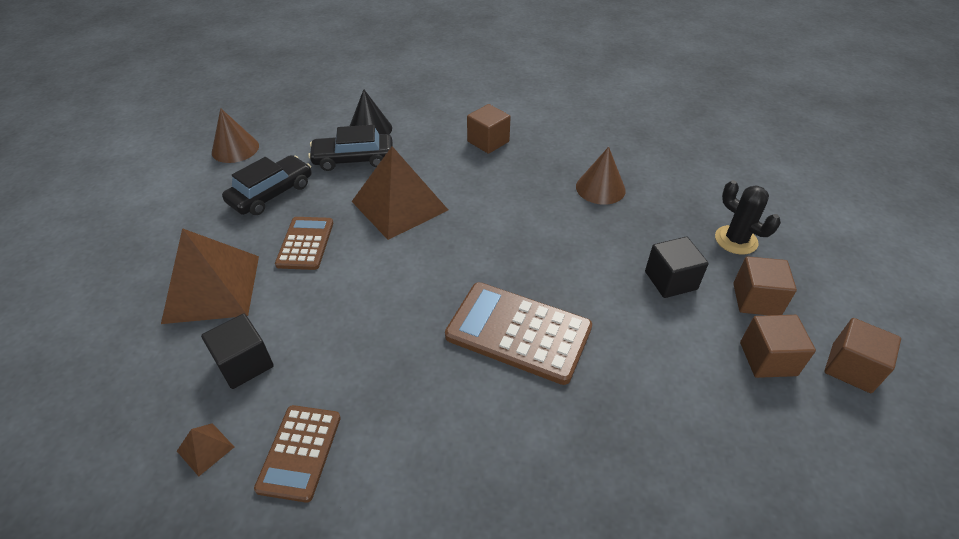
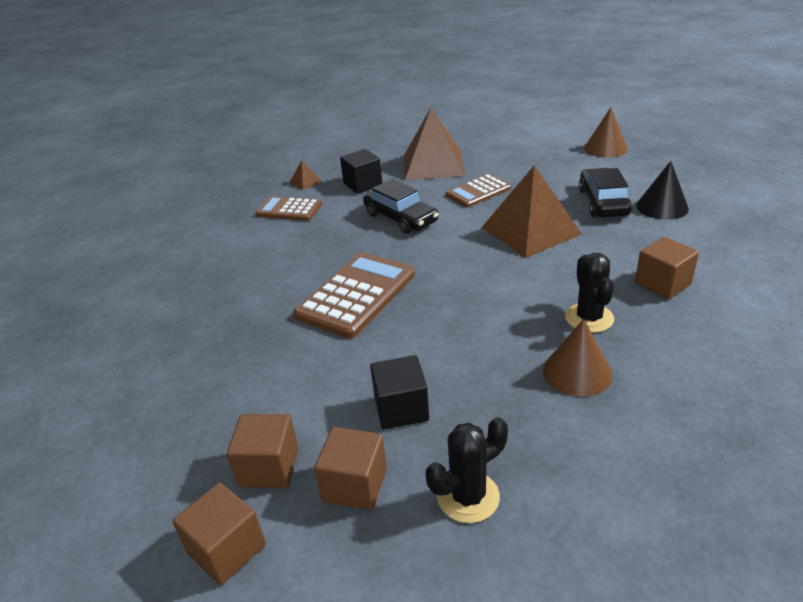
camera: 100 degrees right, 10 degrees down
black car [222,155,312,215] -> black car moved to [363,179,439,234]
brown calculator [275,217,333,270] -> brown calculator turned 135 degrees clockwise [446,174,511,207]
none -> black cactus [565,253,614,333]

